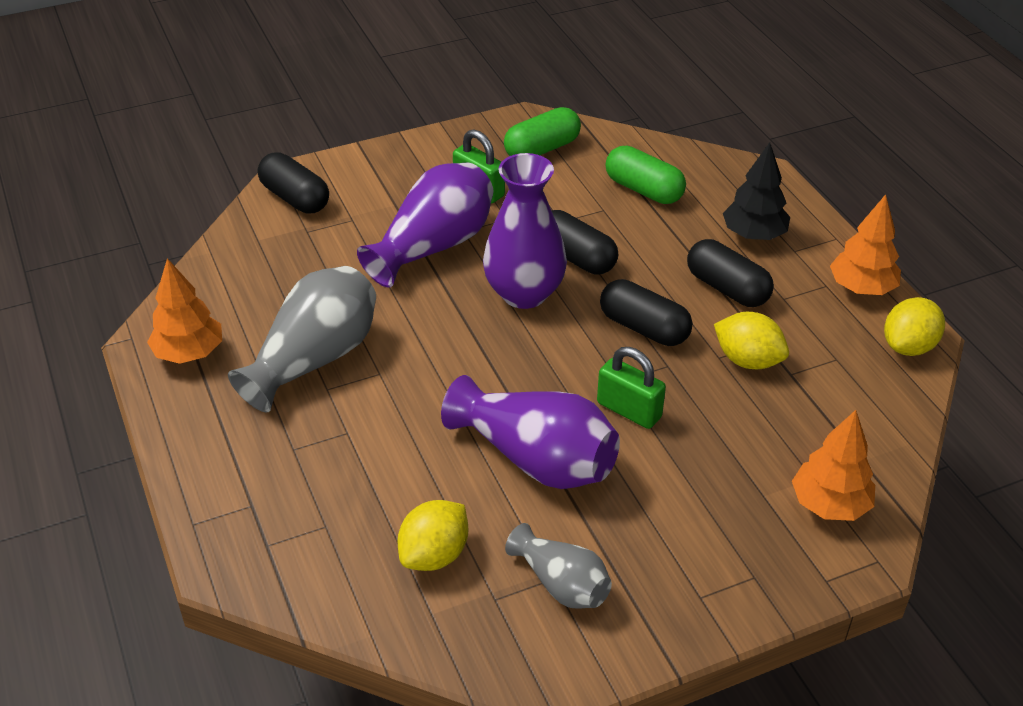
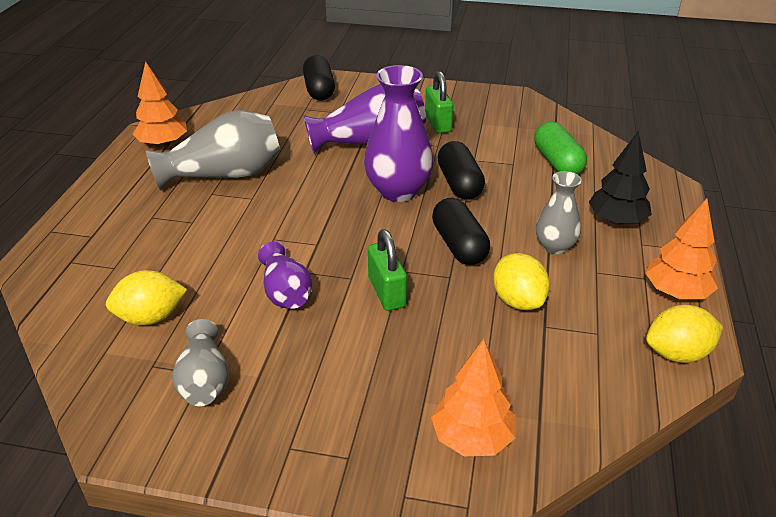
camera: 35 degrees right, 5 degrees down
purple vase [441,375,620,489] -> purple vase [258,241,313,309], size x0.59
green capsule [504,107,581,156] -> none
black capsule [687,239,774,307] -> grey vase [536,171,582,254]

